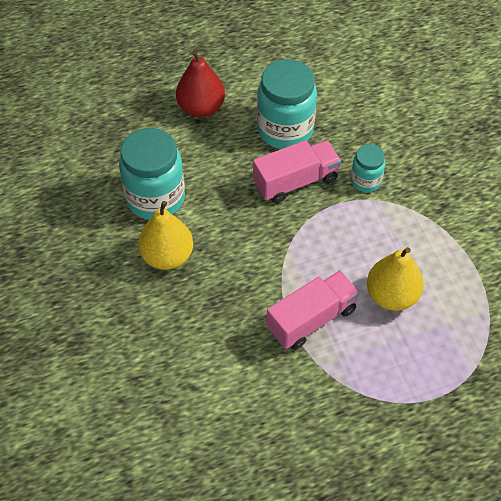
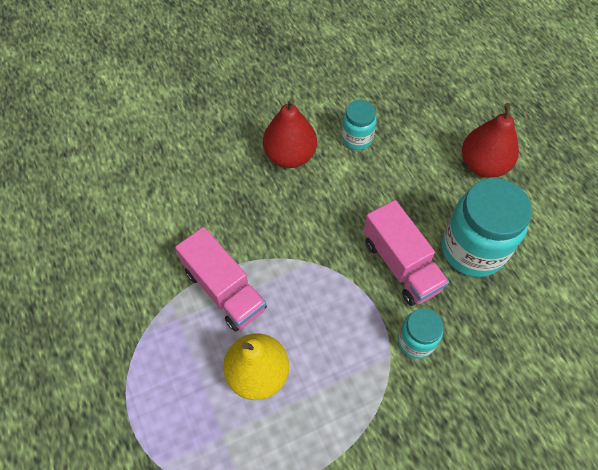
camera: 85 degrees right, 5 degrees up
turquoise jar [119,128,185,220] -> turquoise jar [341,100,377,150], size x0.54
yellow pear [138,201,193,270] -> red pear [263,98,317,168]

